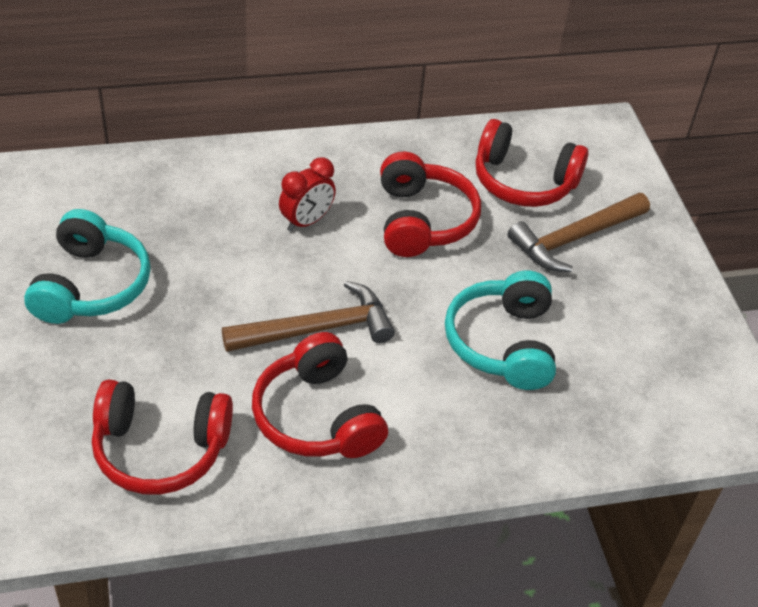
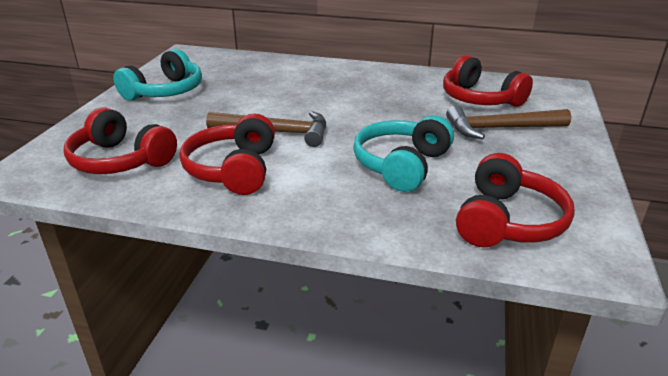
camera: 30 degrees right, 15 degrees down
red clock [279,157,336,232] -> none
red headphones [380,152,481,257] -> red headphones moved to [456,153,575,247]

